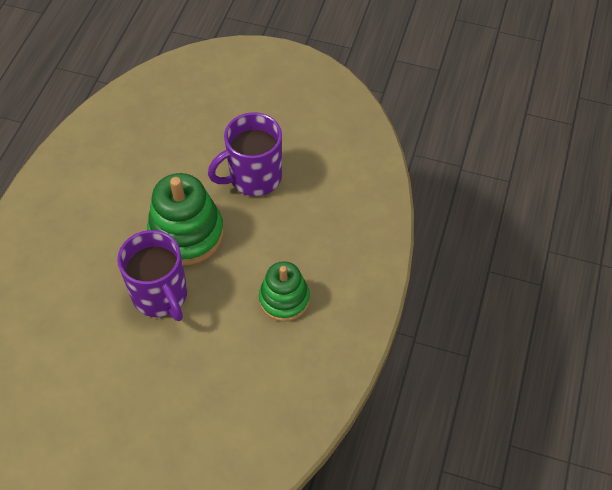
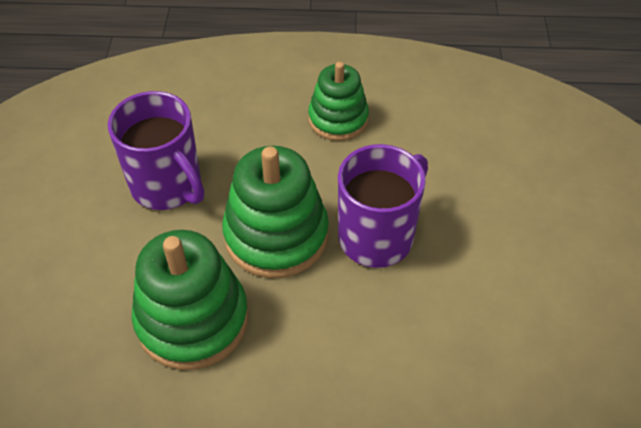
camera: 105 degrees left, 5 degrees down
none -> green stacking toy [132,230,249,370]

